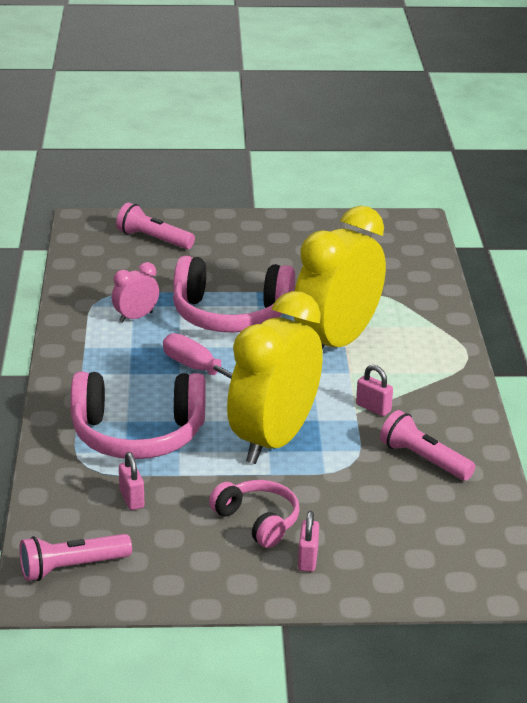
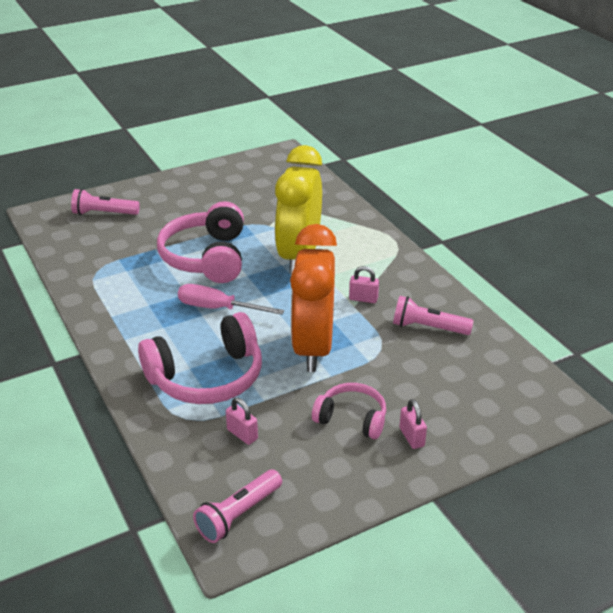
camera: 25 degrees left, 5 degrees up
pink clock [112,262,159,323] -> none
pink headphones [173,256,295,333] -> pink headphones turned 105 degrees clockwise [157,201,244,283]
yellow clock [227,291,323,464] -> orange clock [290,224,337,372]

